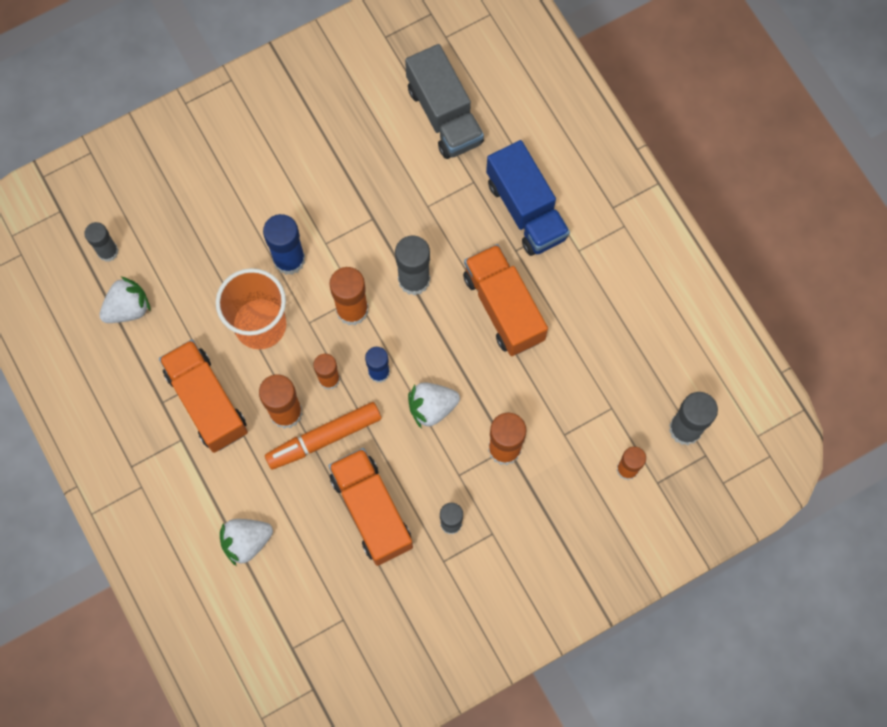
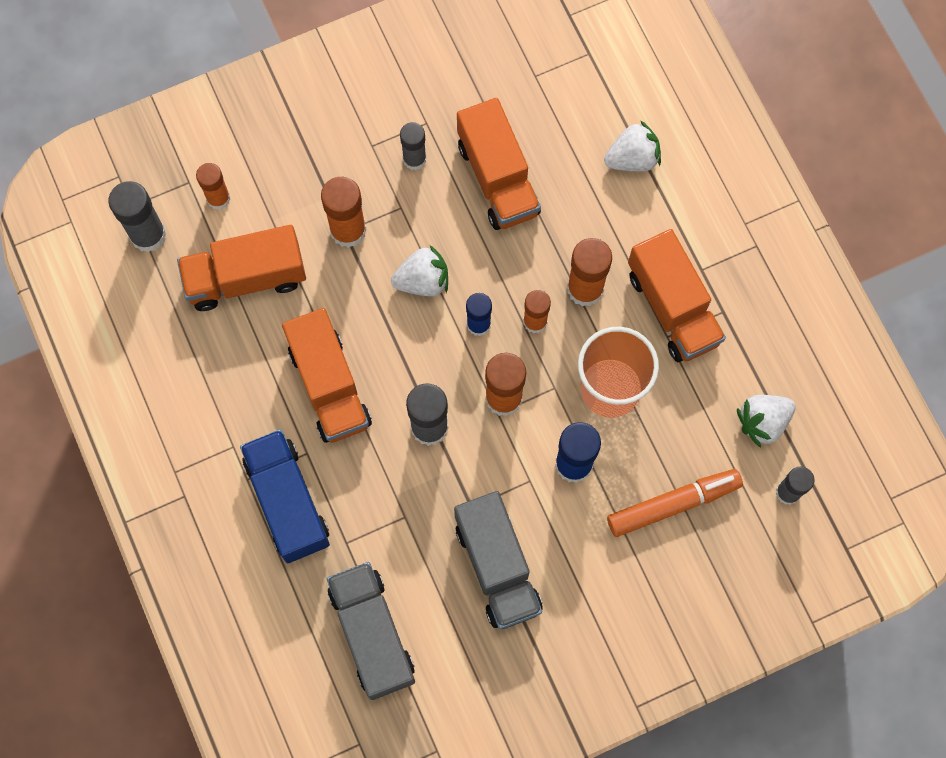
camera: 175 degrees left, 0 degrees up
orange marker [265,402,381,470] -> orange marker moved to [607,469,743,537]
none -> orange truck [177,225,306,311]
none -> grey truck [454,491,543,629]

